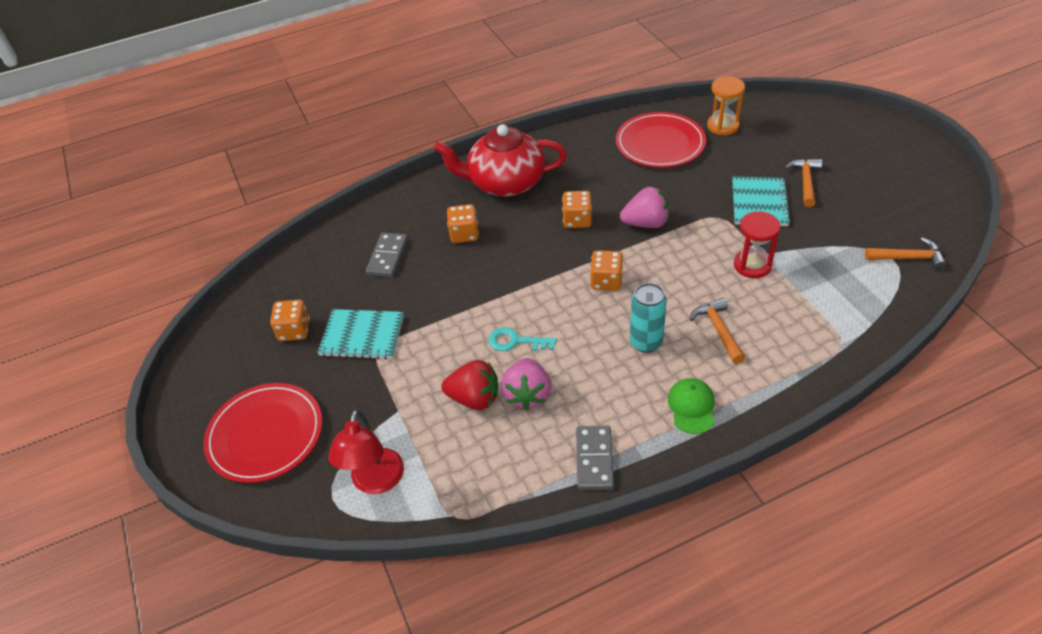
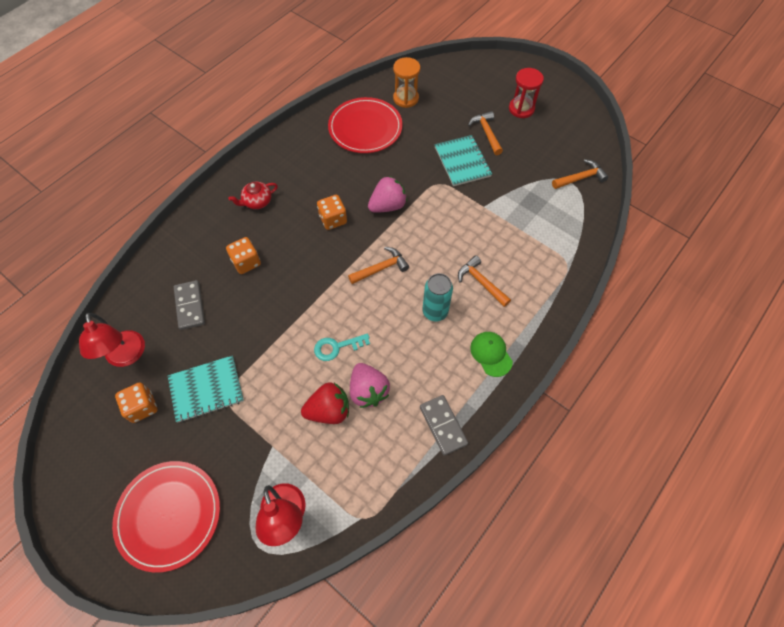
camera: 30 degrees left, 15 degrees up
red teapot [434,124,567,197] -> red teapot [228,182,278,209], size x0.45
orange dice [590,250,623,291] -> orange hammer [348,247,409,284]
red hourglass [734,211,781,278] -> red hourglass moved to [509,68,544,118]
none -> red lamp [79,313,145,367]

